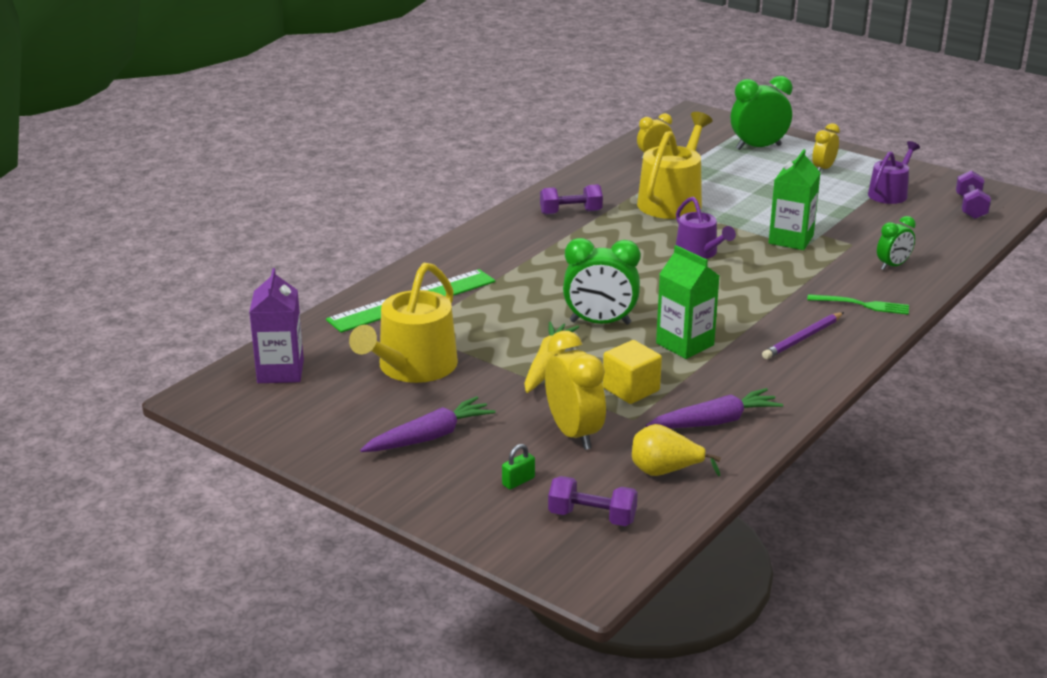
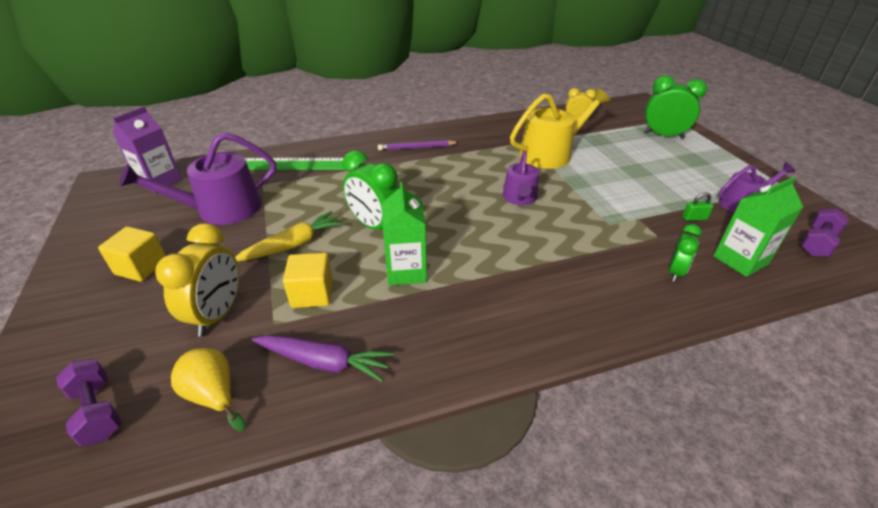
camera: 35 degrees right, 10 degrees up
yellow watering can [349,263,458,383] -> purple watering can [119,132,276,225]
purple carrot [360,396,496,452] -> yellow cube [98,226,166,282]
green padlock [502,444,535,490] -> green padlock moved to [682,192,714,221]
purple dumbbell [540,184,603,215] -> none
purple pencil [762,312,844,359] -> purple pencil moved to [378,140,459,151]
green carton [769,149,821,250] -> green carton moved to [713,177,803,277]
green fork [807,294,909,315] -> none
yellow clock [812,123,840,171] -> none
green clock [877,216,916,270] -> green clock turned 60 degrees counterclockwise [668,224,702,282]

